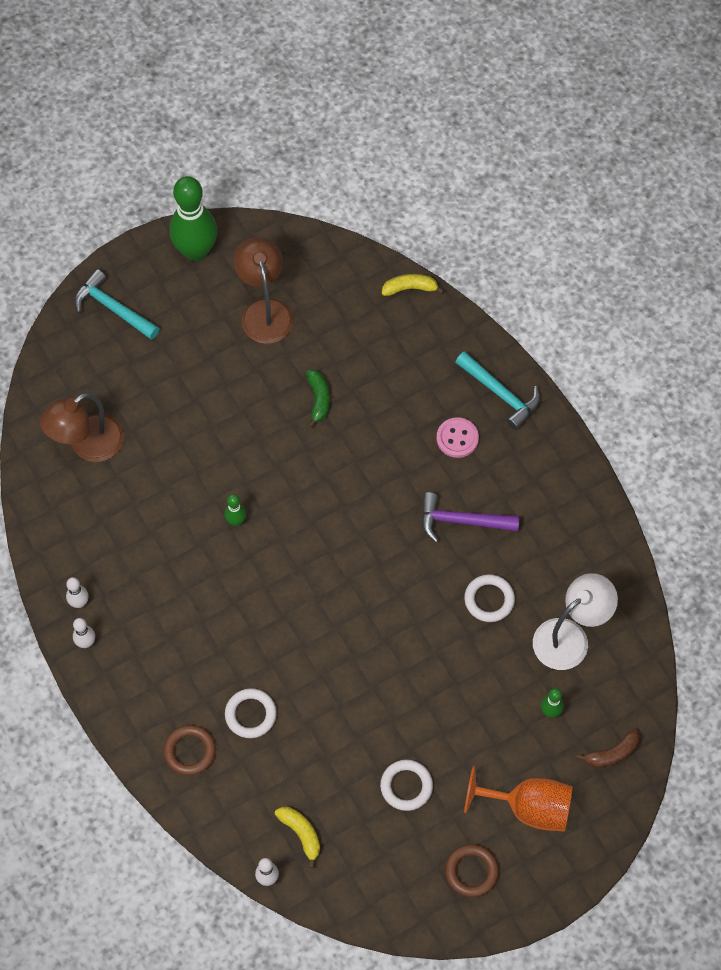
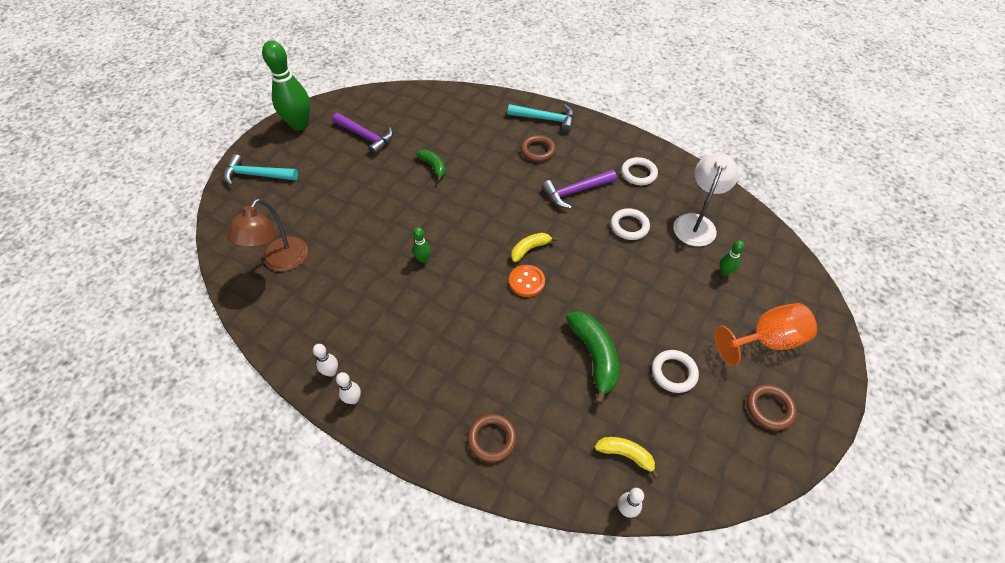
camera: 30 degrees left, 10 degrees down
white ring [225,688,277,738] -> white ring moved to [621,157,658,185]
brown lamp [233,237,293,344] -> purple hammer [333,113,393,155]
yellow banana [382,274,444,296] -> yellow banana moved to [511,233,557,262]
pink button [436,417,479,458] -> brown ring [521,135,556,162]
brown banana [576,729,640,768] -> none
none -> orange button [509,265,545,297]
none -> green banana [566,311,619,405]

